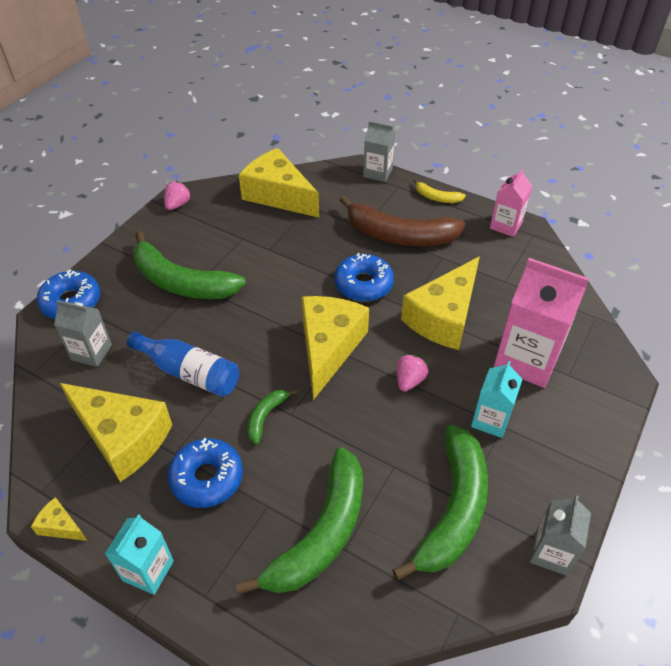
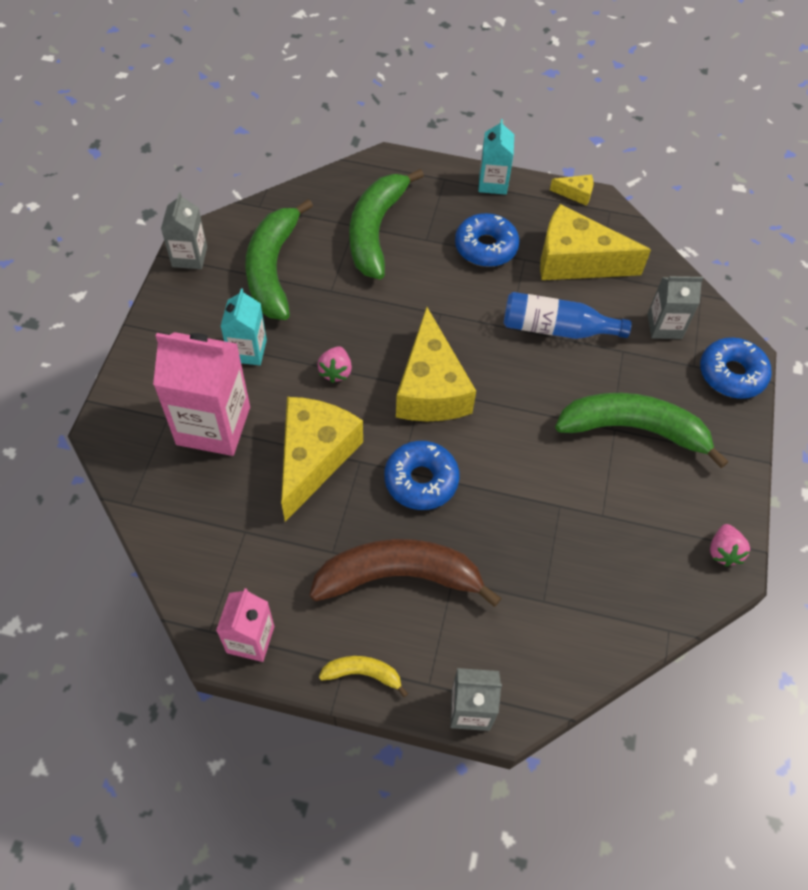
camera: 160 degrees right, 10 degrees up
yellow cheese [239,148,319,218] -> none
green banana [247,389,297,445] -> none

